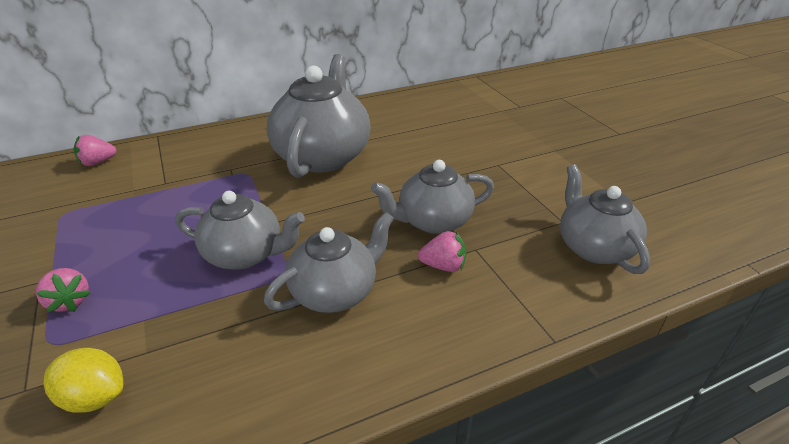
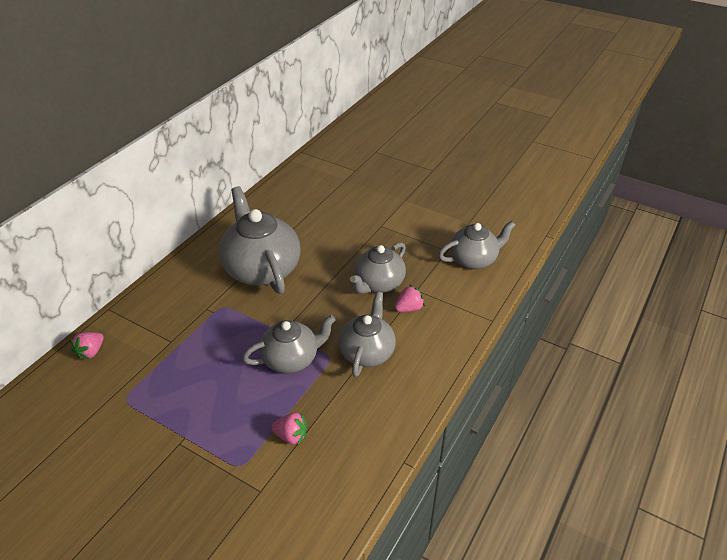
camera: 35 degrees left, 5 degrees up
pink strawberry [36,268,90,312] -> pink strawberry moved to [271,413,307,445]
yellow lemon [44,348,123,413] -> none
grey teapot [560,165,650,274] -> grey teapot turned 120 degrees clockwise [438,221,516,269]

